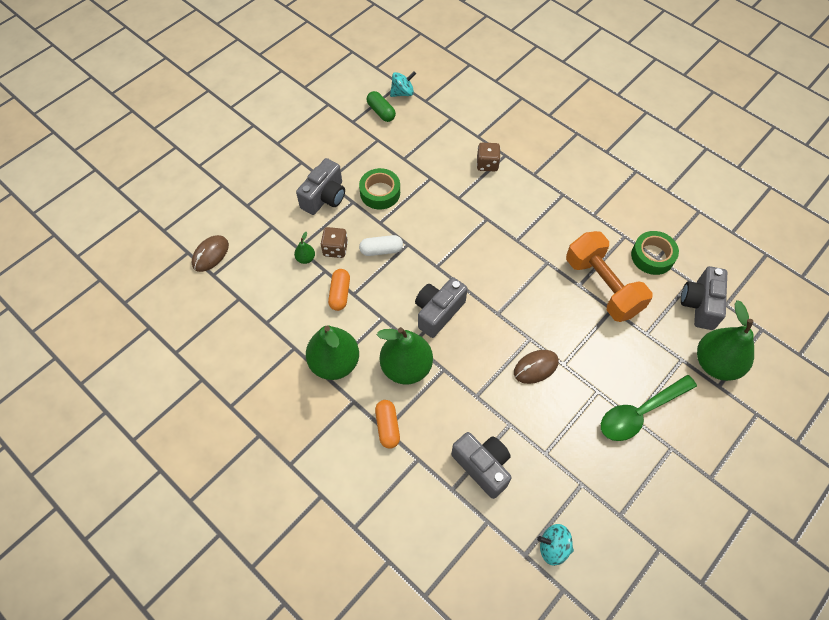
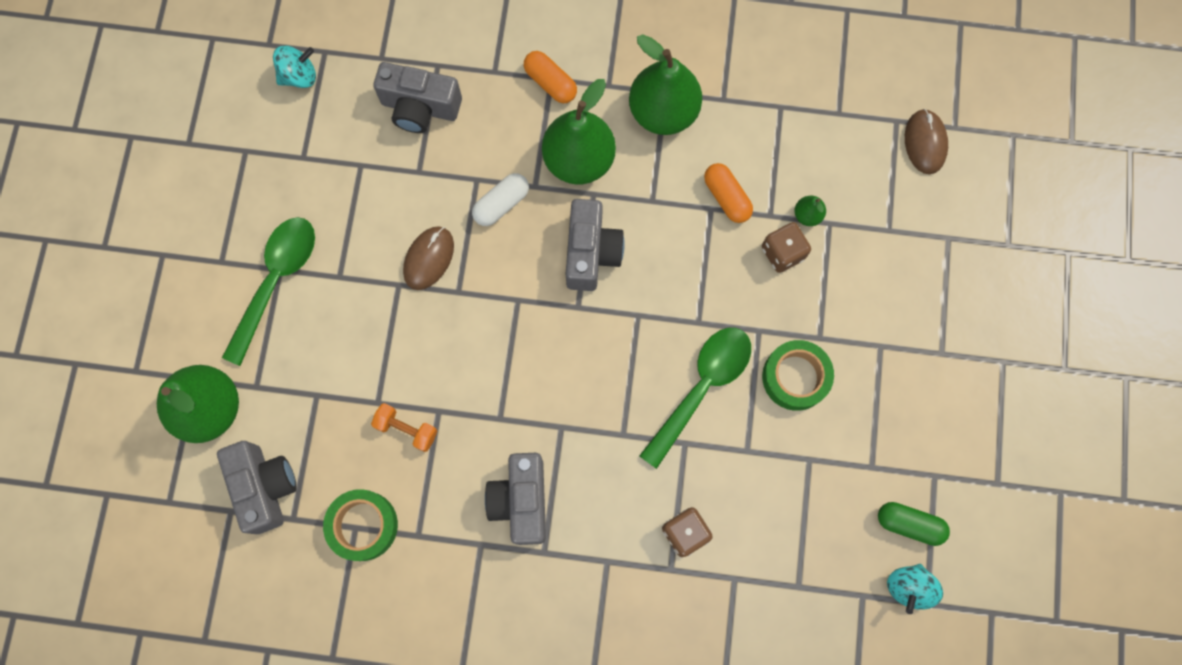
camera: 145 degrees right, 15 degrees up
grey camera [296,158,345,215] -> grey camera moved to [485,453,546,545]
white capsule [359,235,403,256] -> white capsule moved to [472,173,529,226]
orange dumbbell [566,231,653,322] -> orange dumbbell [371,403,437,452], size x0.44
none -> green spoon [640,328,751,469]

